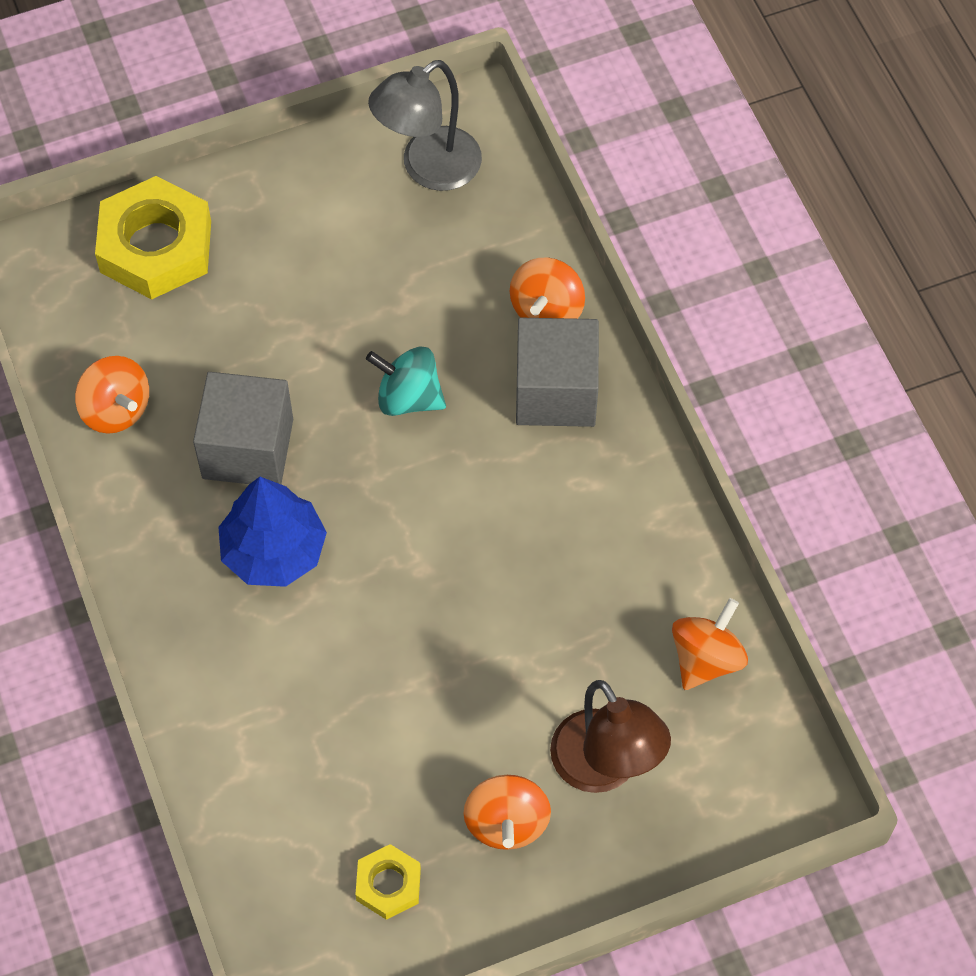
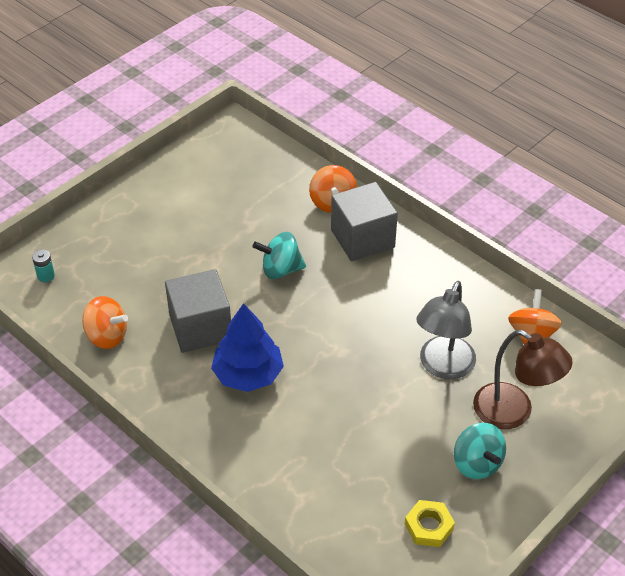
camera: 25 degrees left, 15 degrees down
yellow nut [95,176,211,299] -> none
grey lamp [368,60,482,191] -> grey lamp moved to [417,281,476,379]
orange spinning top [463,775,551,850] -> turquoise spinning top [454,423,506,479]
none -> turquoise battery [32,249,55,282]

